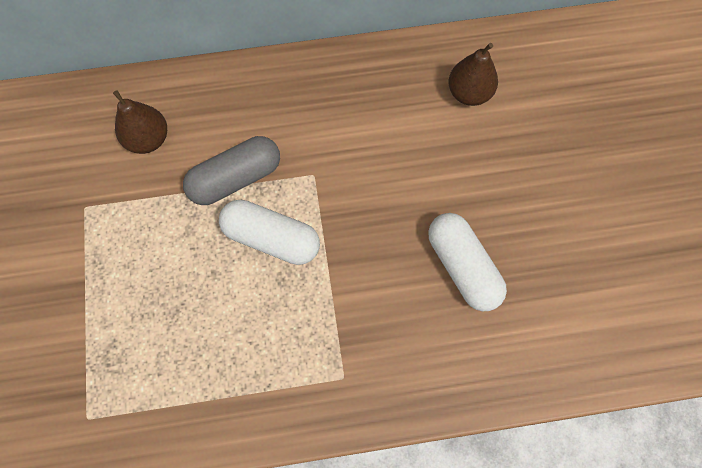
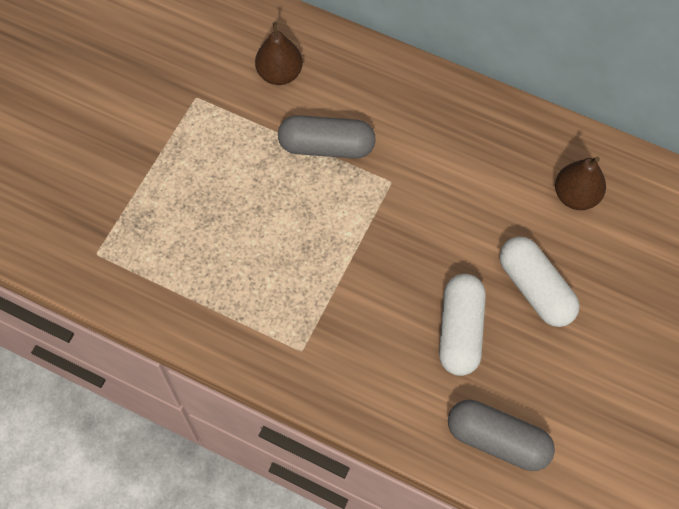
camera: 35 degrees right, 5 degrees down
white capsule [219,200,320,265] -> white capsule moved to [500,237,580,327]
none -> grey capsule [448,400,555,471]

